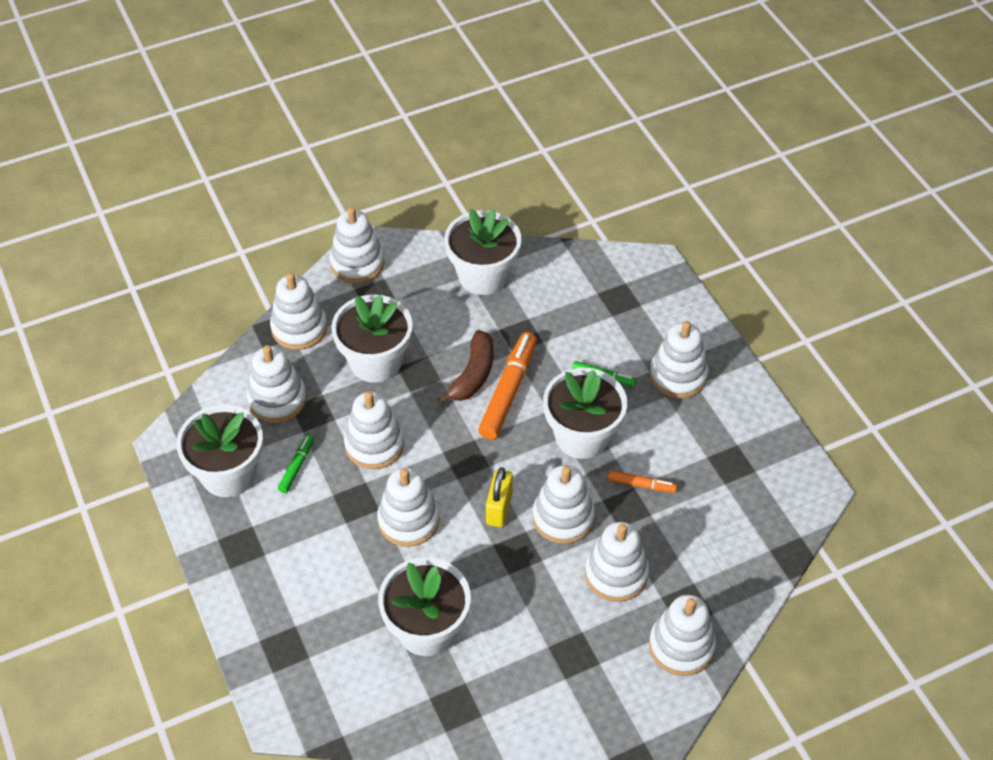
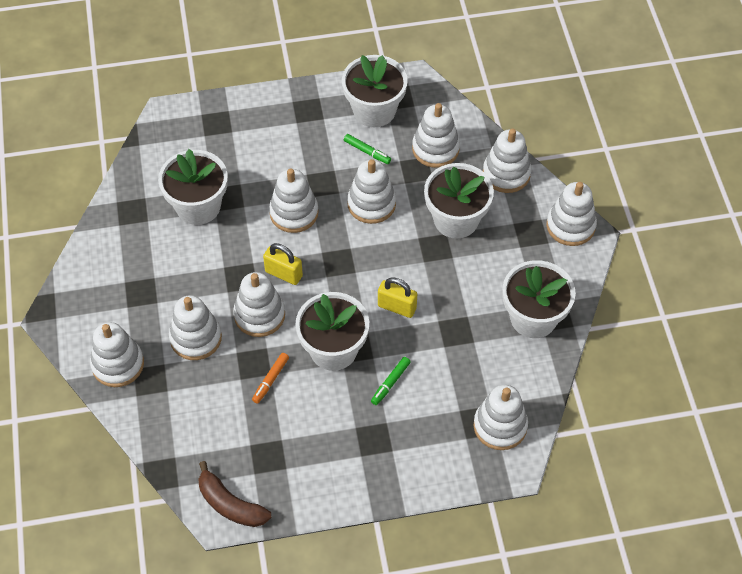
camera: 105 degrees right, 5 degrees up
brown banana [438,330,494,404] -> brown banana moved to [198,461,271,527]
orange marker [478,332,537,440] -> yellow padlock [378,277,417,318]
white stacking toy [650,321,708,399] -> white stacking toy moved to [474,385,528,450]

